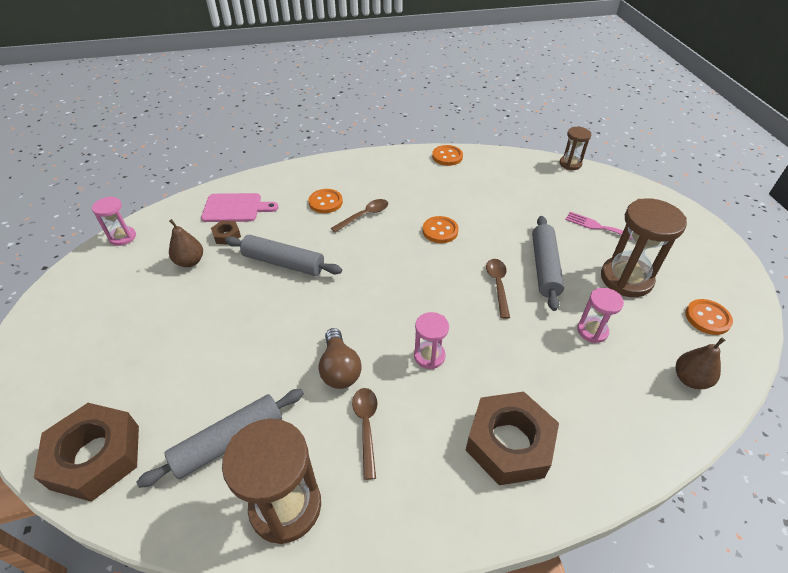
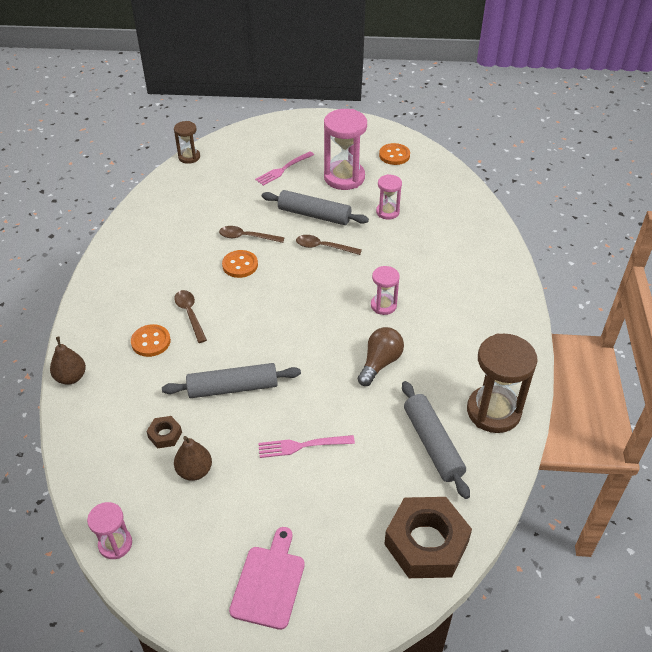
camera: 75 degrees left, 0 degrees up
pink cutting board [201,193,279,222] -> pink cutting board moved to [229,527,305,630]
grey rolling pin [225,235,342,276] -> grey rolling pin turned 45 degrees clockwise [162,363,301,398]
brown light bulb [319,328,362,389] -> brown light bulb turned 60 degrees counterclockwise [358,327,404,386]
brown spoon [352,388,377,480] -> brown spoon moved to [219,226,285,243]
orange button [432,145,463,166] -> none
brown nut [466,391,559,485] -> none
brown hourglass [601,198,687,297] -> pink hourglass [324,109,367,190]
brown pear [676,337,725,389] -> brown pear moved to [50,337,86,385]
none -> pink fork [258,435,355,458]

